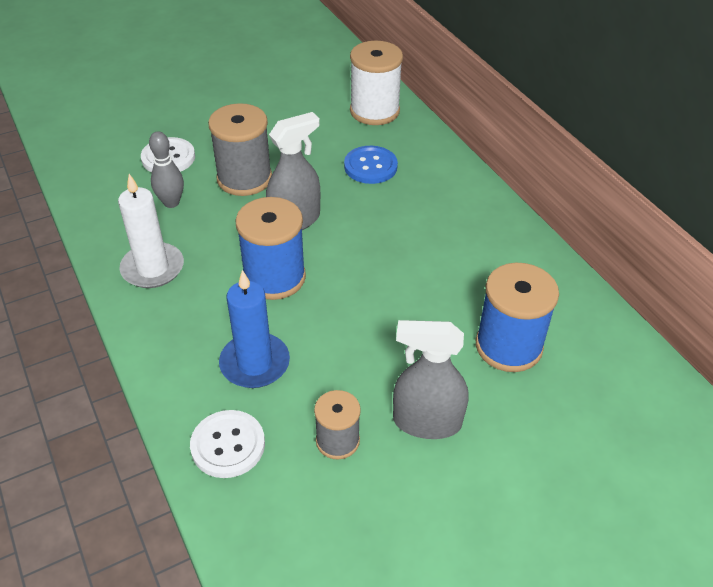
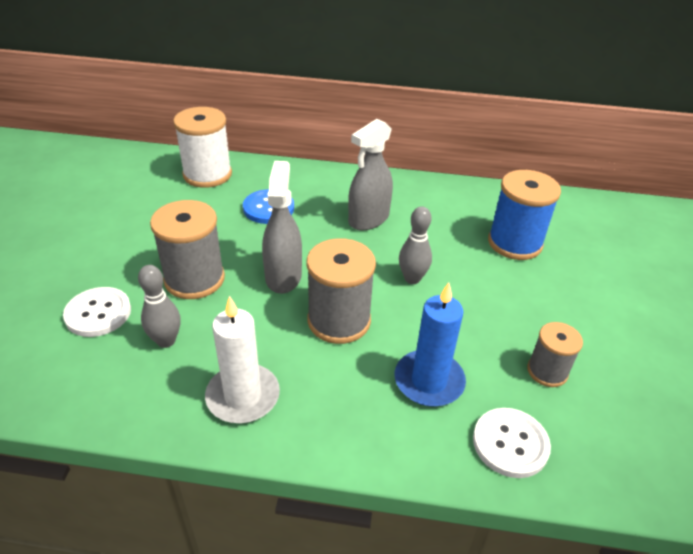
camera: 55 degrees left, 5 degrees down
blue spool [236,197,306,300] -> grey spool [307,238,376,344]
grey spray bottle [393,320,469,439] -> grey spray bottle moved to [348,119,393,230]
none -> grey bowling pin [399,206,432,284]

